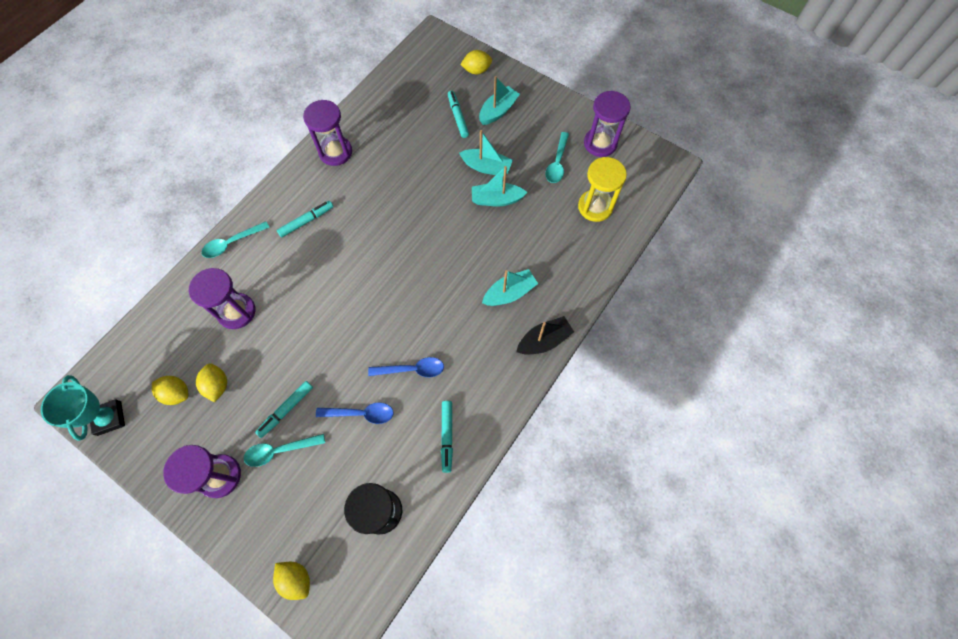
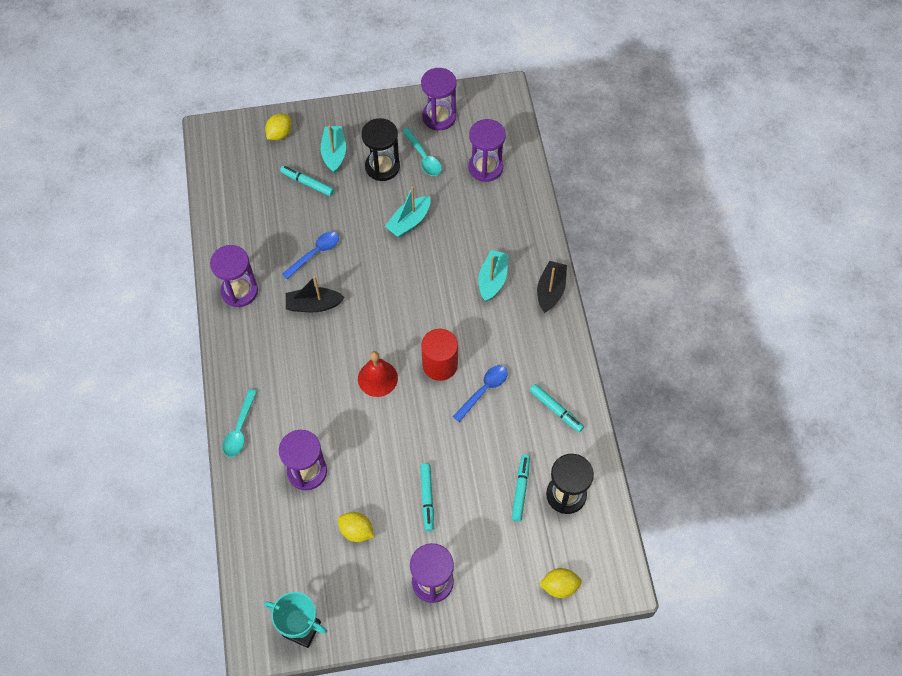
camera: 45 degrees left, 5 degrees down
yellow lemon [152,376,188,405] -> none
turquoise spoon [244,434,325,467] -> none
turquoise marker [277,201,333,238] -> turquoise marker moved to [512,454,530,521]
blue spoon [316,402,394,424] -> blue spoon moved to [282,231,339,279]
turquoise boat [459,130,513,176] -> none
yellow hourglass [578,157,627,222] -> purple hourglass [469,119,506,182]
none -> black boat [286,276,345,312]
none -> red bell [358,351,398,397]
none -> black hourglass [361,118,400,181]
none -> red cylinder [421,329,458,381]

